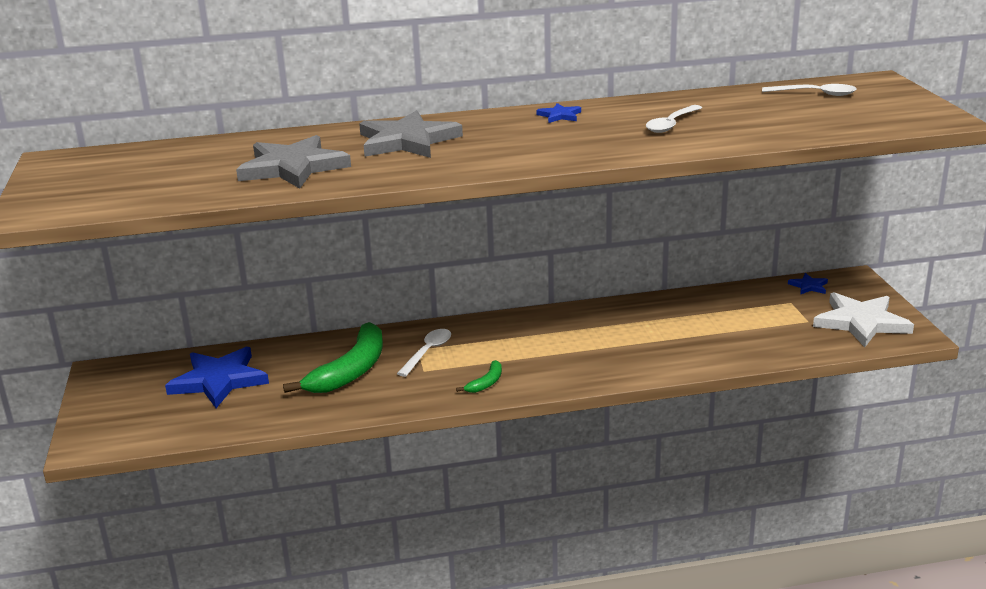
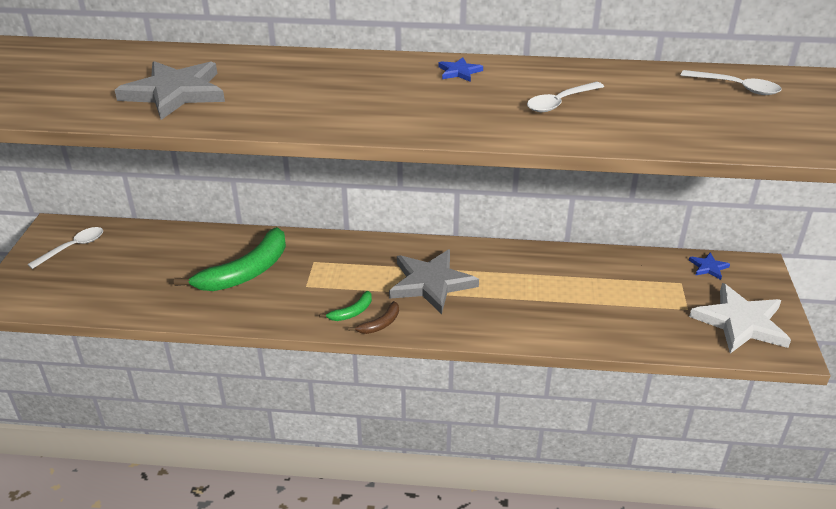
camera: 15 degrees right, 10 degrees up
blue star [165,347,269,408] -> none
grey star [359,110,463,158] -> grey star moved to [389,249,479,314]
white spoon [397,329,451,377] -> white spoon moved to [27,227,103,269]
none -> brown banana [348,301,399,334]

